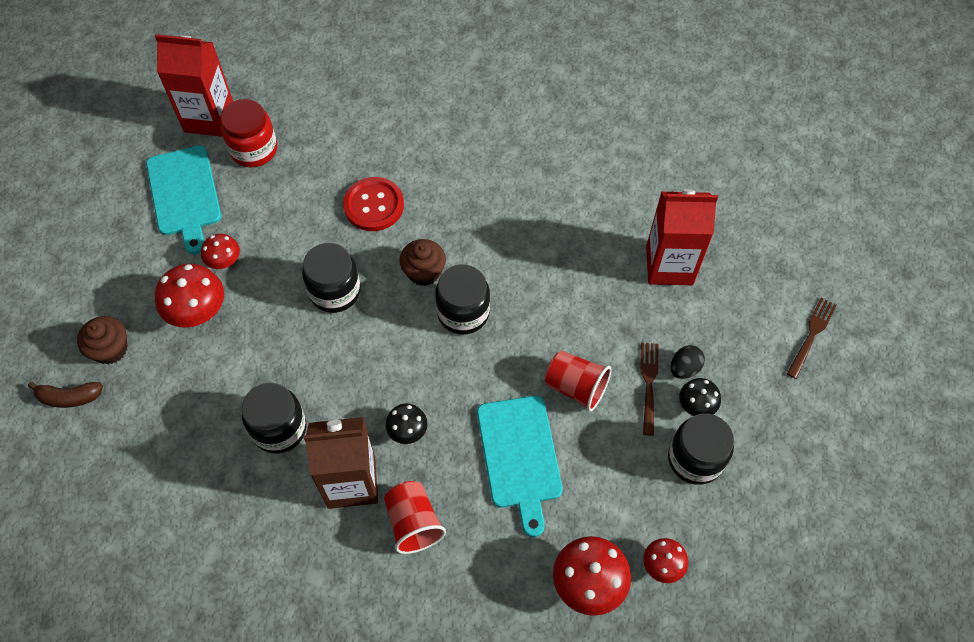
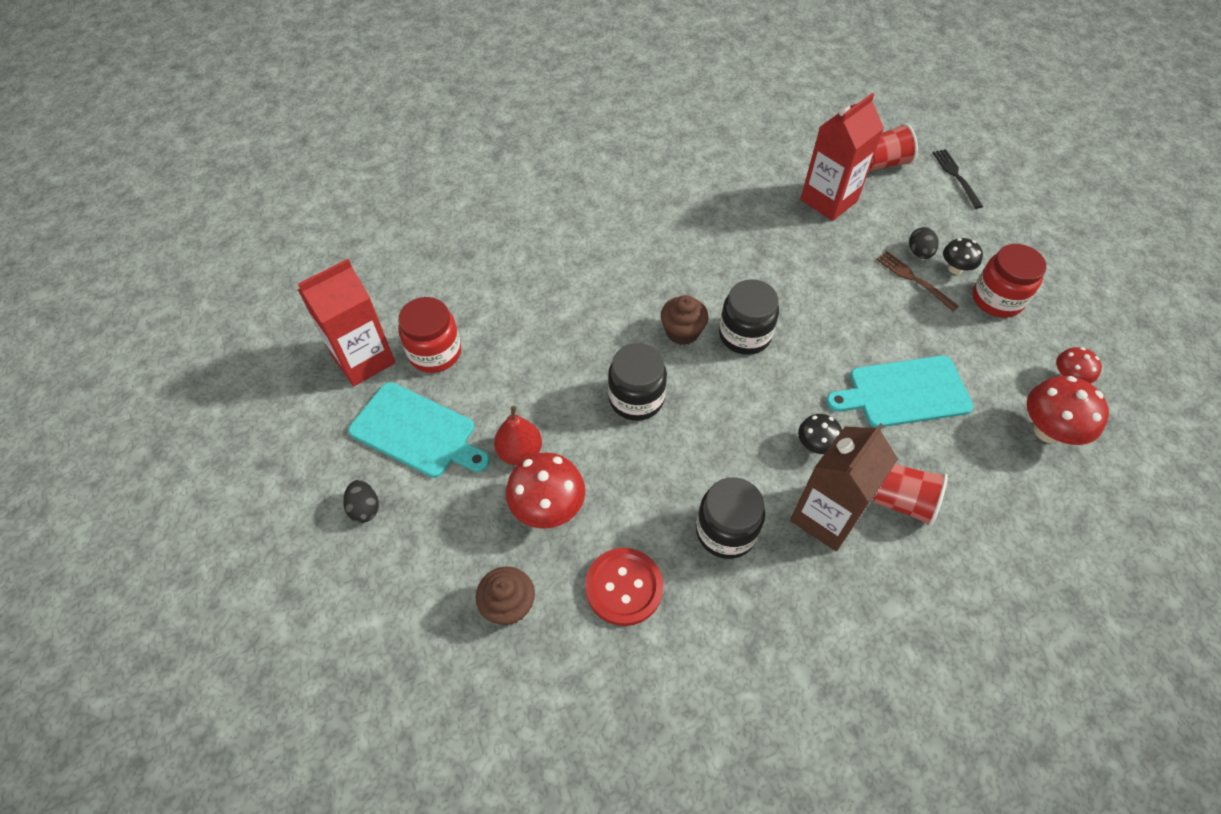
camera: 45 degrees left, 5 degrees down
brown banana [28,382,103,408] -> none
red mushroom [201,234,240,269] -> red pear [494,406,542,465]
red button [343,177,404,231] -> red button moved to [585,548,663,626]
turquoise cutting board [477,396,563,537] -> turquoise cutting board turned 135 degrees clockwise [826,356,974,428]
red cup [545,351,612,412] -> red cup moved to [869,123,918,171]
black jar [668,414,734,485] -> red jar [973,244,1046,318]
brown fork [787,298,837,379] -> black fork [932,149,983,209]
none -> black egg [343,480,379,523]

